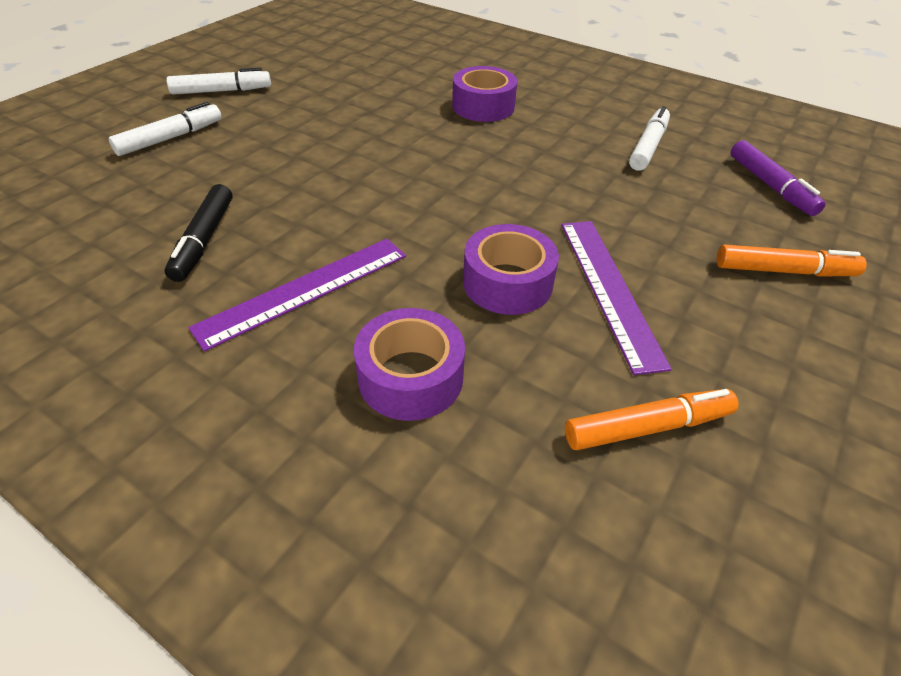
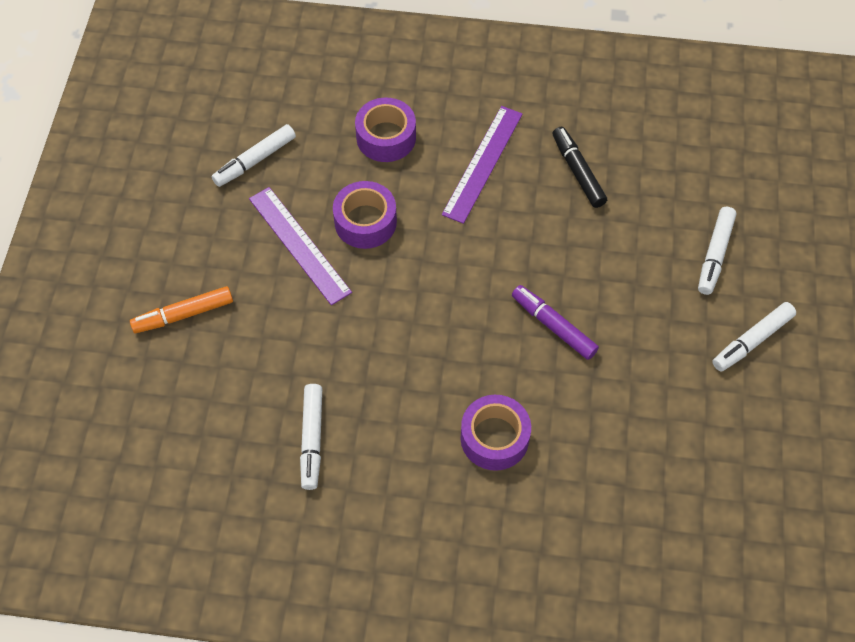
camera: 155 degrees right, 15 degrees up
orange marker [565,389,738,450] -> white marker [212,124,296,187]
purple marker [731,140,826,216] -> purple marker moved to [512,285,599,360]

